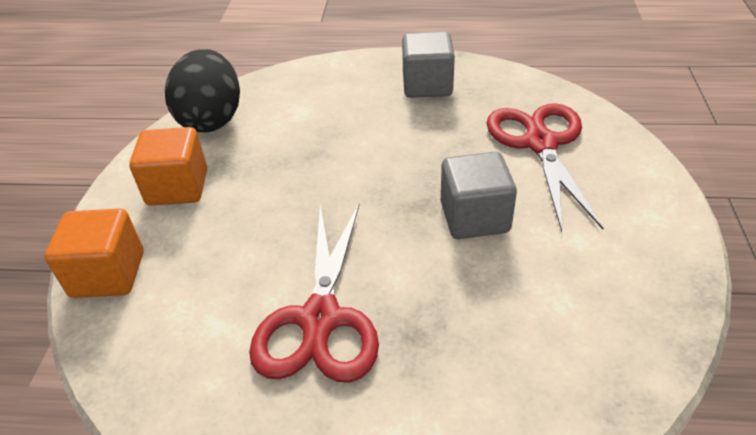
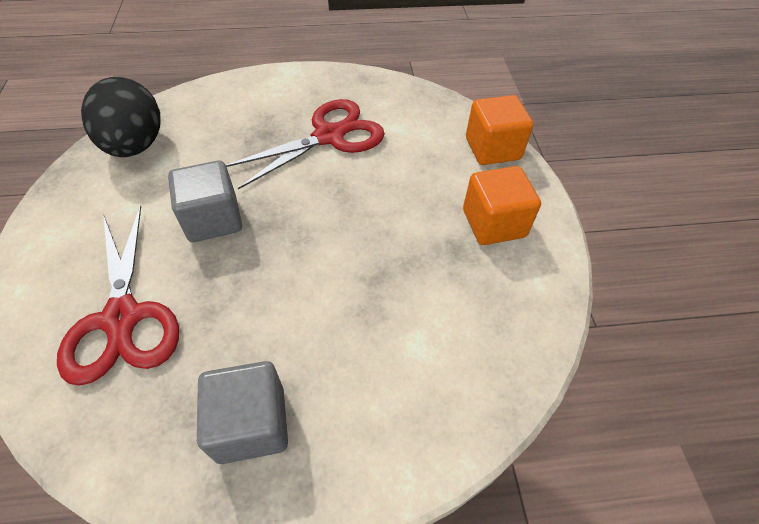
camera: 165 degrees right, 10 degrees up
black egg [165,49,240,132] -> black egg moved to [81,77,161,157]
red scissors [249,203,379,383] -> red scissors turned 60 degrees clockwise [226,99,385,189]

